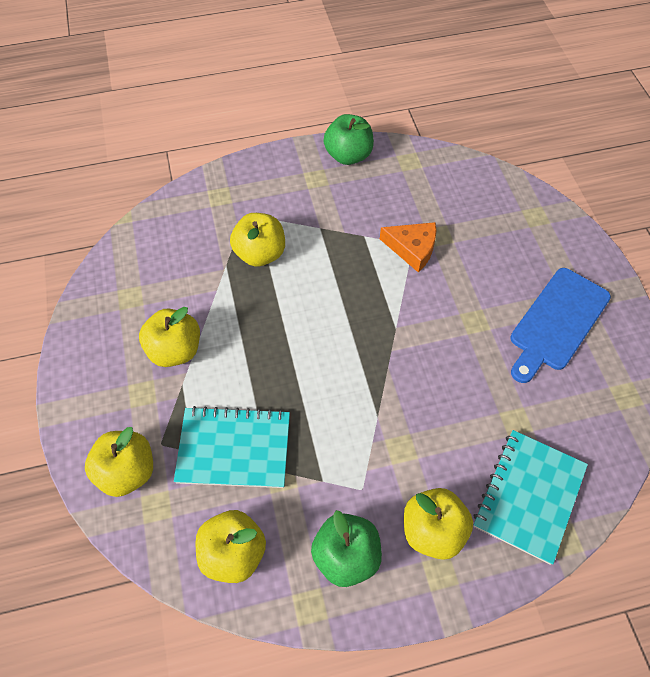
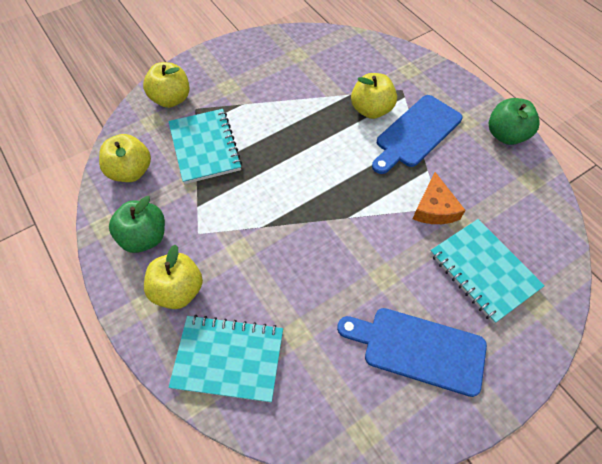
camera: 70 degrees right, 0 degrees up
yellow apple [139,307,200,367] -> none
none -> blue cutting board [372,95,462,174]
none -> turquoise notebook [430,219,545,324]

